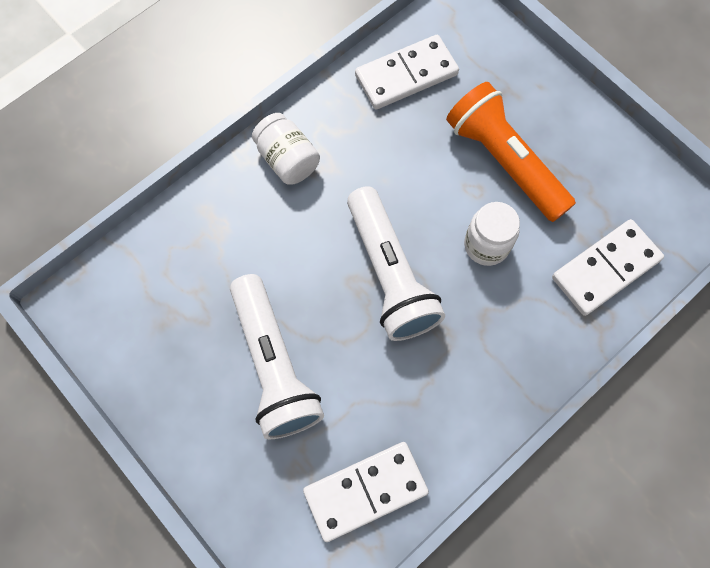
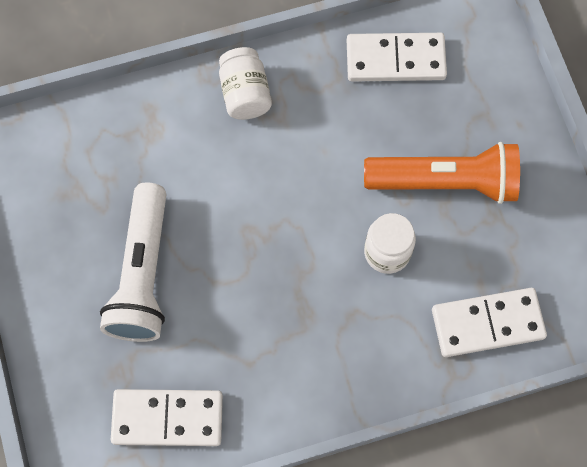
camera: 25 degrees right, 0 degrees up
white flashlight [347,186,445,341] -> none
orange flashlight [446,82,576,222] -> orange flashlight turned 105 degrees clockwise [364,142,520,204]

